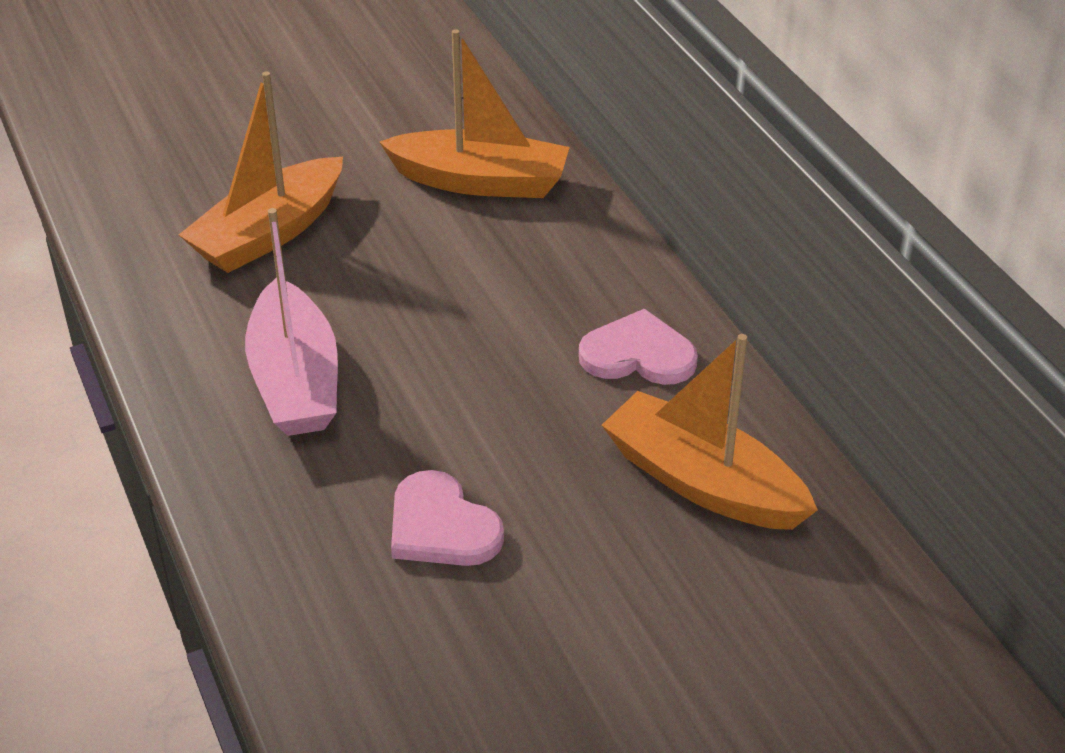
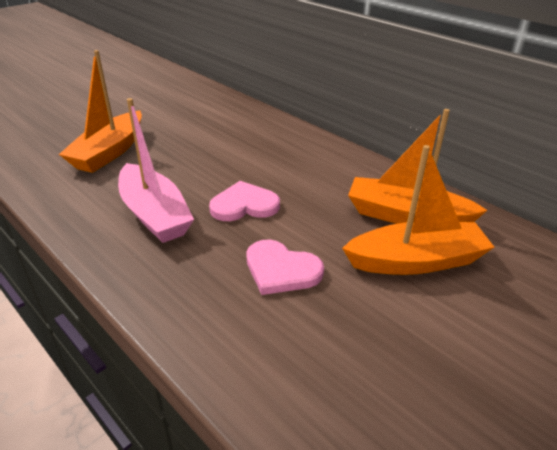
camera: 20 degrees left, 5 degrees down
orange boat [379,29,570,198] -> orange boat moved to [342,145,494,275]
pink heart [579,308,698,385] -> pink heart moved to [209,181,280,221]

